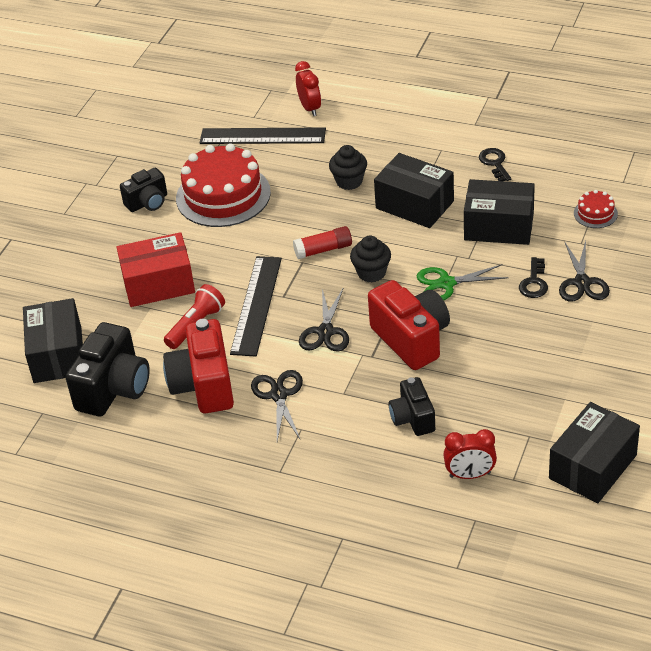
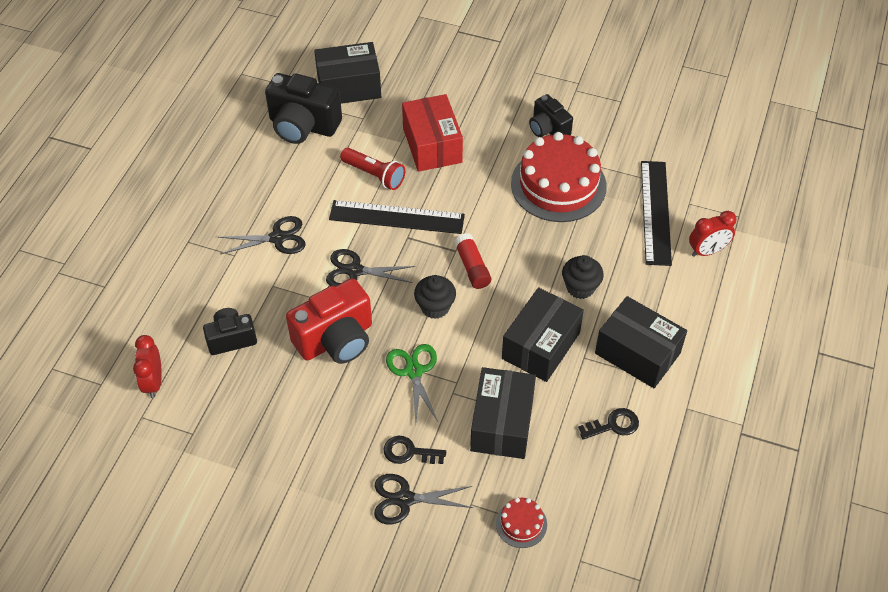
camera: 85 degrees right, 10 degrees up
red camera [163,319,234,413] -> none
black box [549,402,640,503] -> black box moved to [595,296,687,388]

